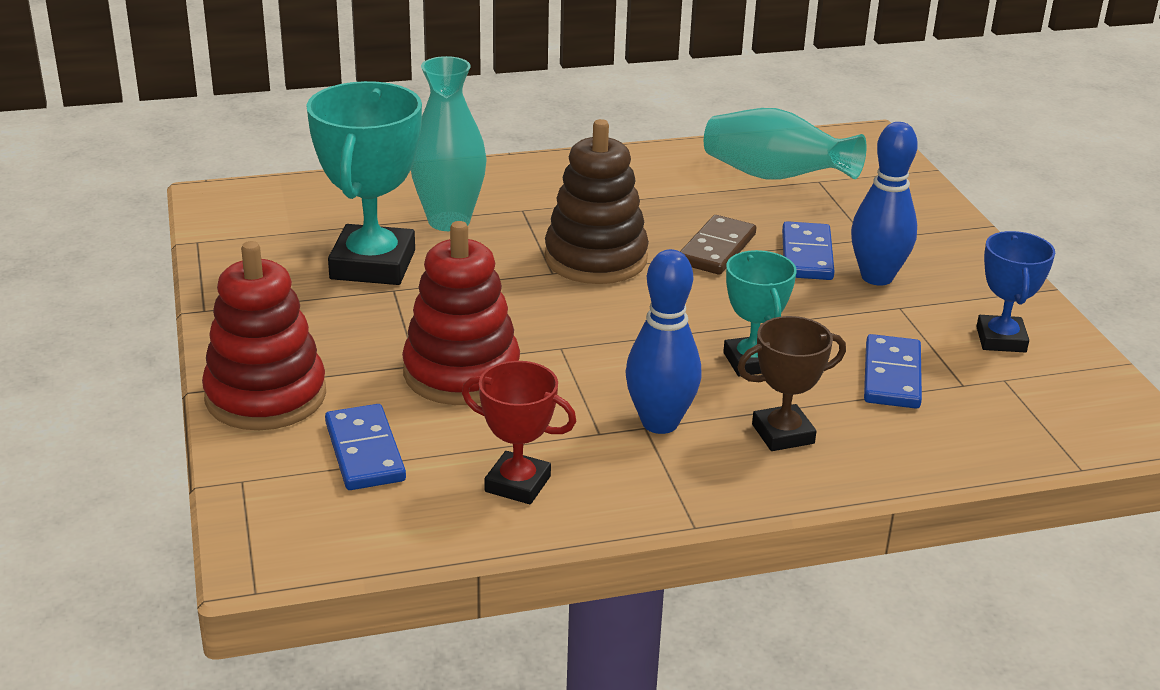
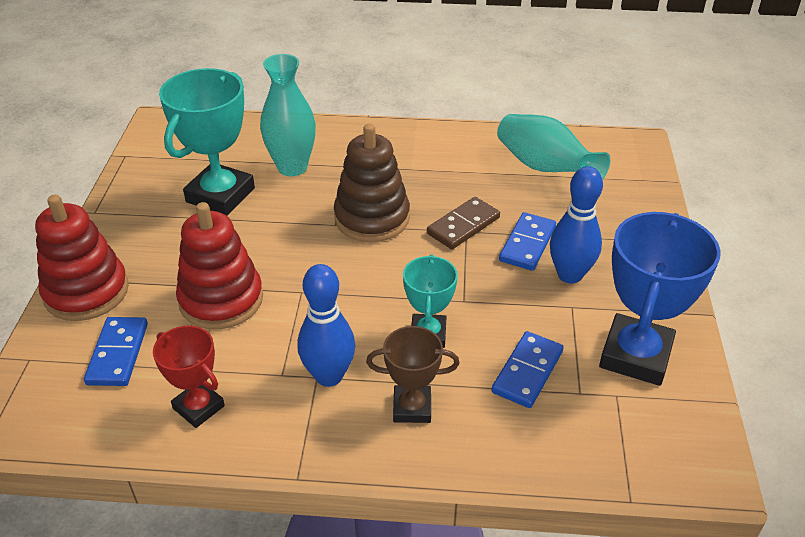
camera: 20 degrees right, 10 degrees up
blue trophy [976,231,1055,352] -> blue trophy [599,212,721,386], size x1.74

